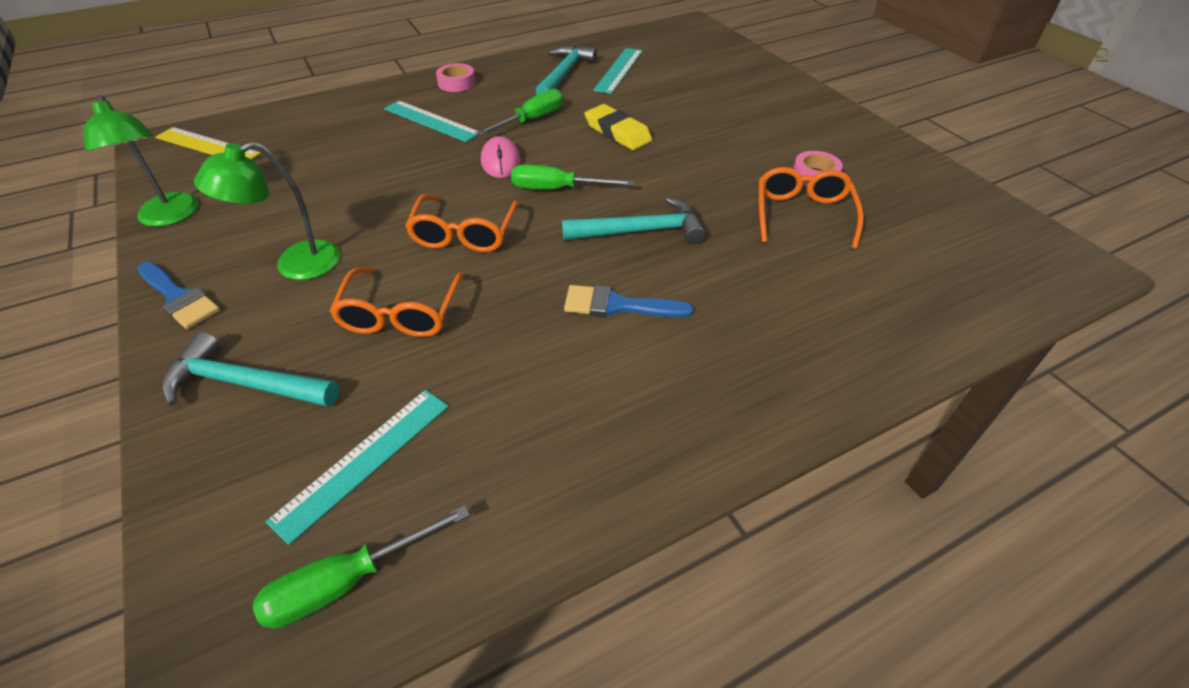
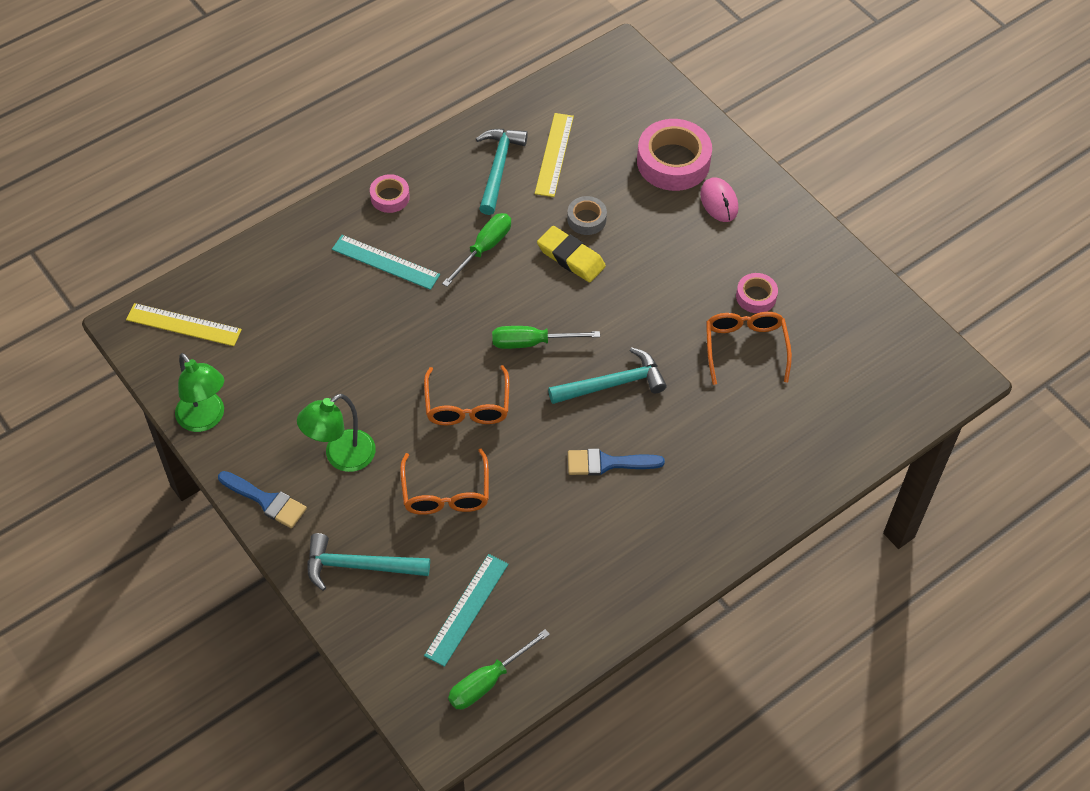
camera: 10 degrees left, 10 degrees up
pink mouse [481,136,521,178] -> pink mouse moved to [700,177,738,222]
turquoise ruler [593,48,643,94] -> yellow ruler [535,113,574,197]
none -> grey tape [567,196,607,235]
none -> pink tape [637,119,712,191]

